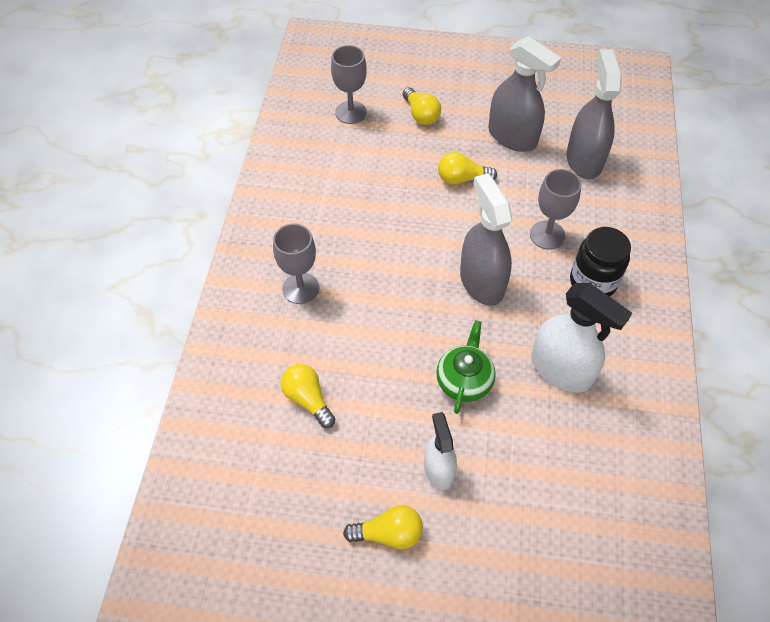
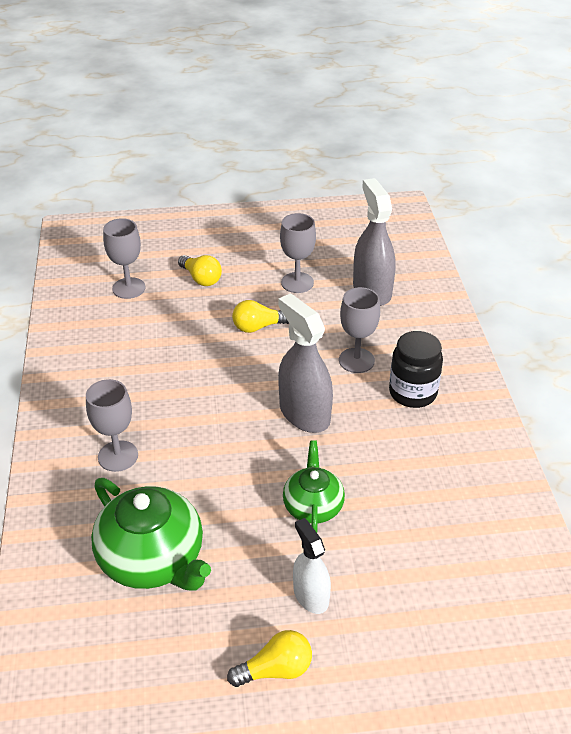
camera: 15 degrees left, 15 degrees down
yellow light bulb [281,364,335,428] -> green teapot [91,478,211,590]
grey spray bottle [488,36,561,152] -> grey goblet [280,213,316,293]
white spray bottle [531,283,632,393] -> none

